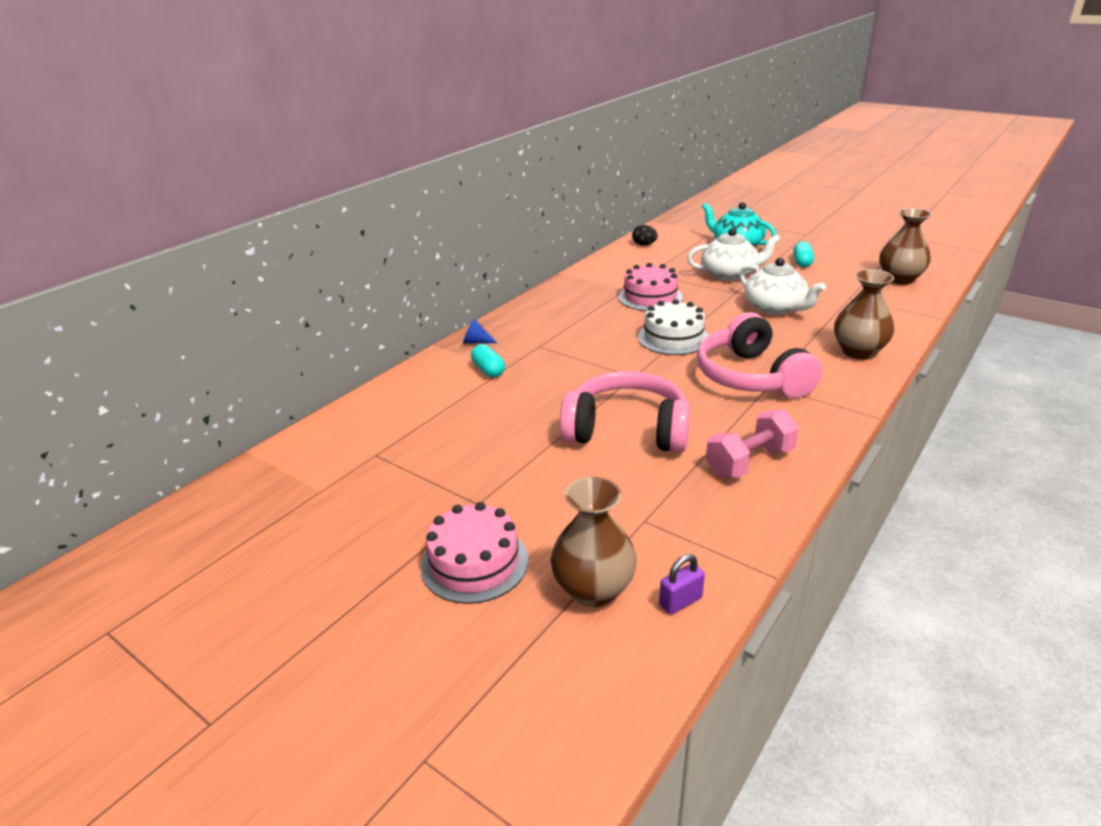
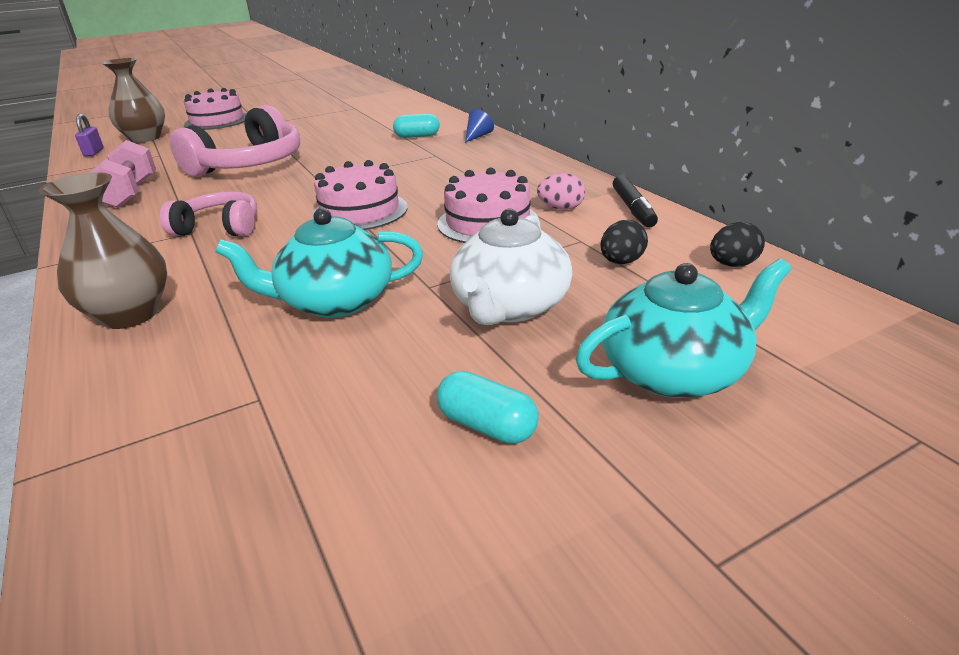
camera: 115 degrees right, 0 degrees up
white cake [638,299,708,355] -> pink cake [311,160,408,230]
pink headphones [697,312,822,398] -> pink headphones [160,191,257,236], size x0.59
white teapot [739,258,826,315] -> turquoise teapot [215,208,423,318]
brown vase [879,208,932,285] -> none
none -> pink egg [537,173,585,210]
none -> black egg [600,220,648,264]
none -> black marker [613,175,658,228]

